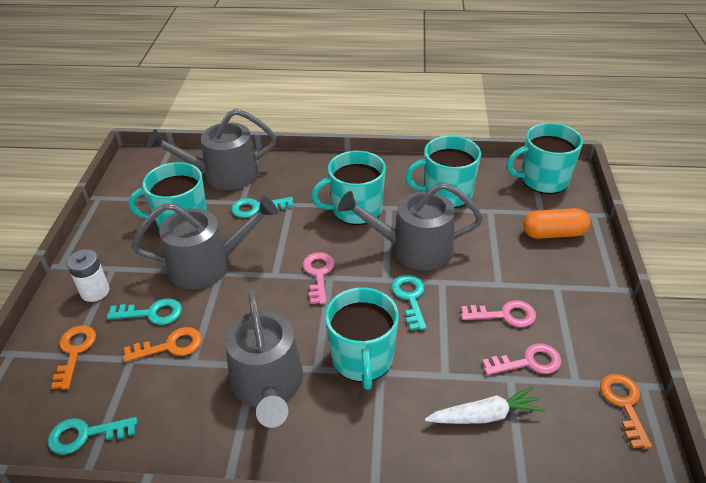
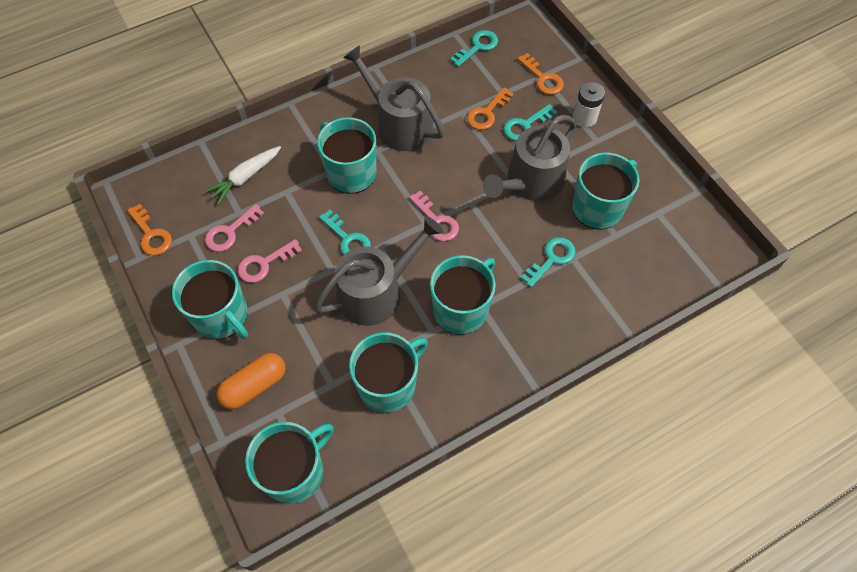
camera: 145 degrees right, 20 degrees up
grey watering can [147,109,276,190] -> none
none -> turquoise mug [172,260,248,339]

